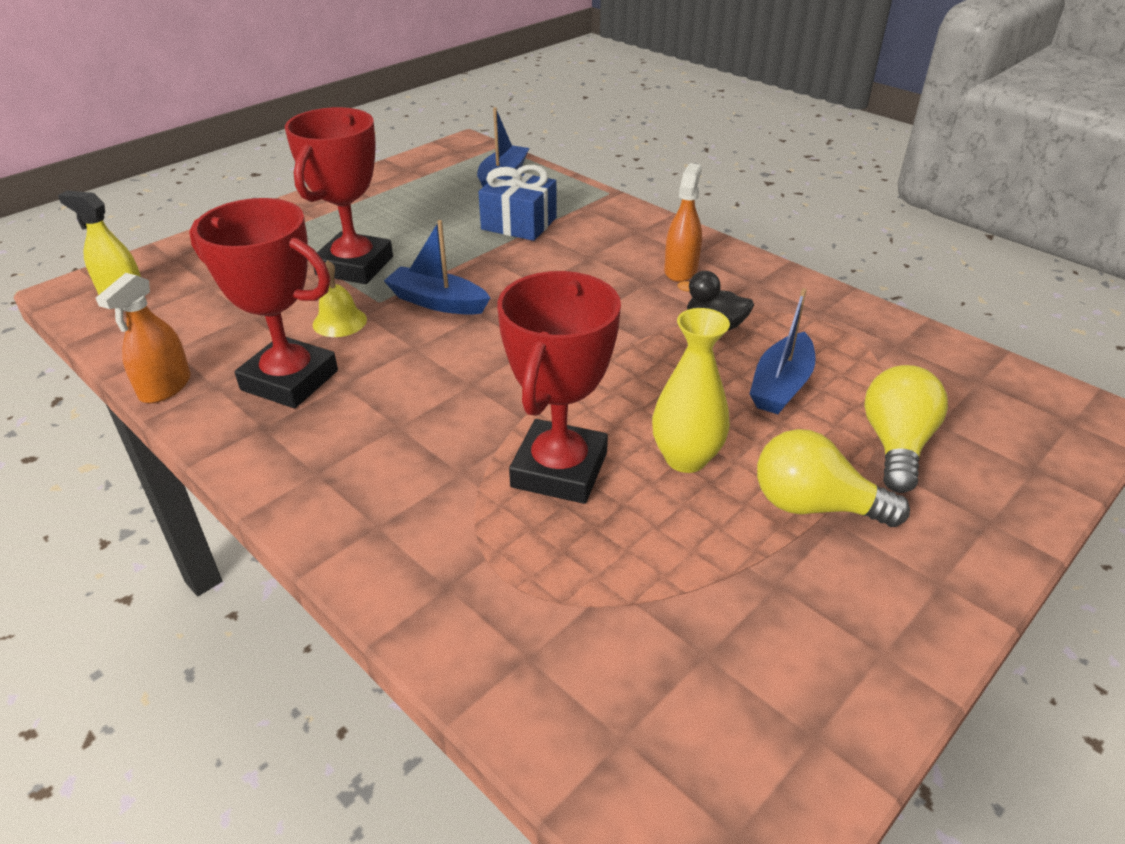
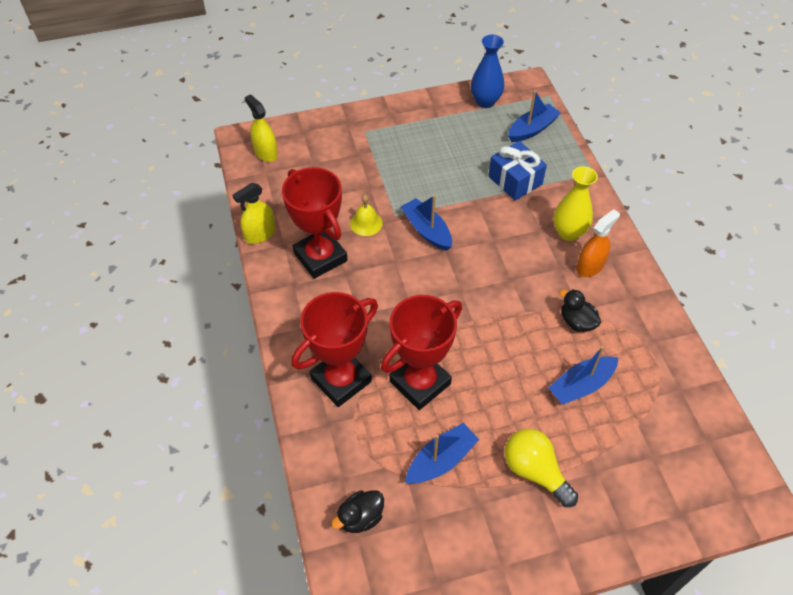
camera: 30 degrees right, 15 degrees up
orange spray bottle [96,273,191,403] -> yellow spray bottle [233,183,276,244]
red trophy [285,107,393,284] -> red trophy moved to [292,292,378,407]
yellow vase [652,308,730,473] -> yellow vase moved to [553,166,598,241]
yellow light bulb [864,365,948,493] -> none
none -> black duck [332,490,384,533]
none -> blue boat [405,423,479,484]
none -> blue vase [471,35,504,108]

